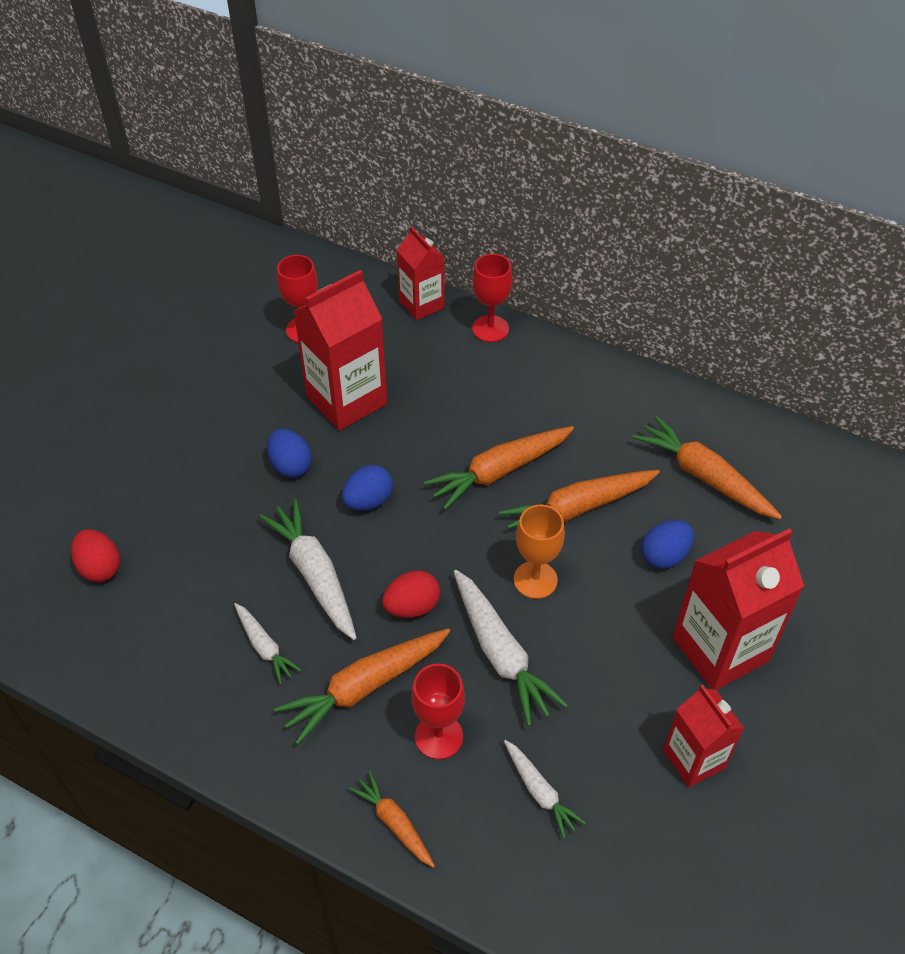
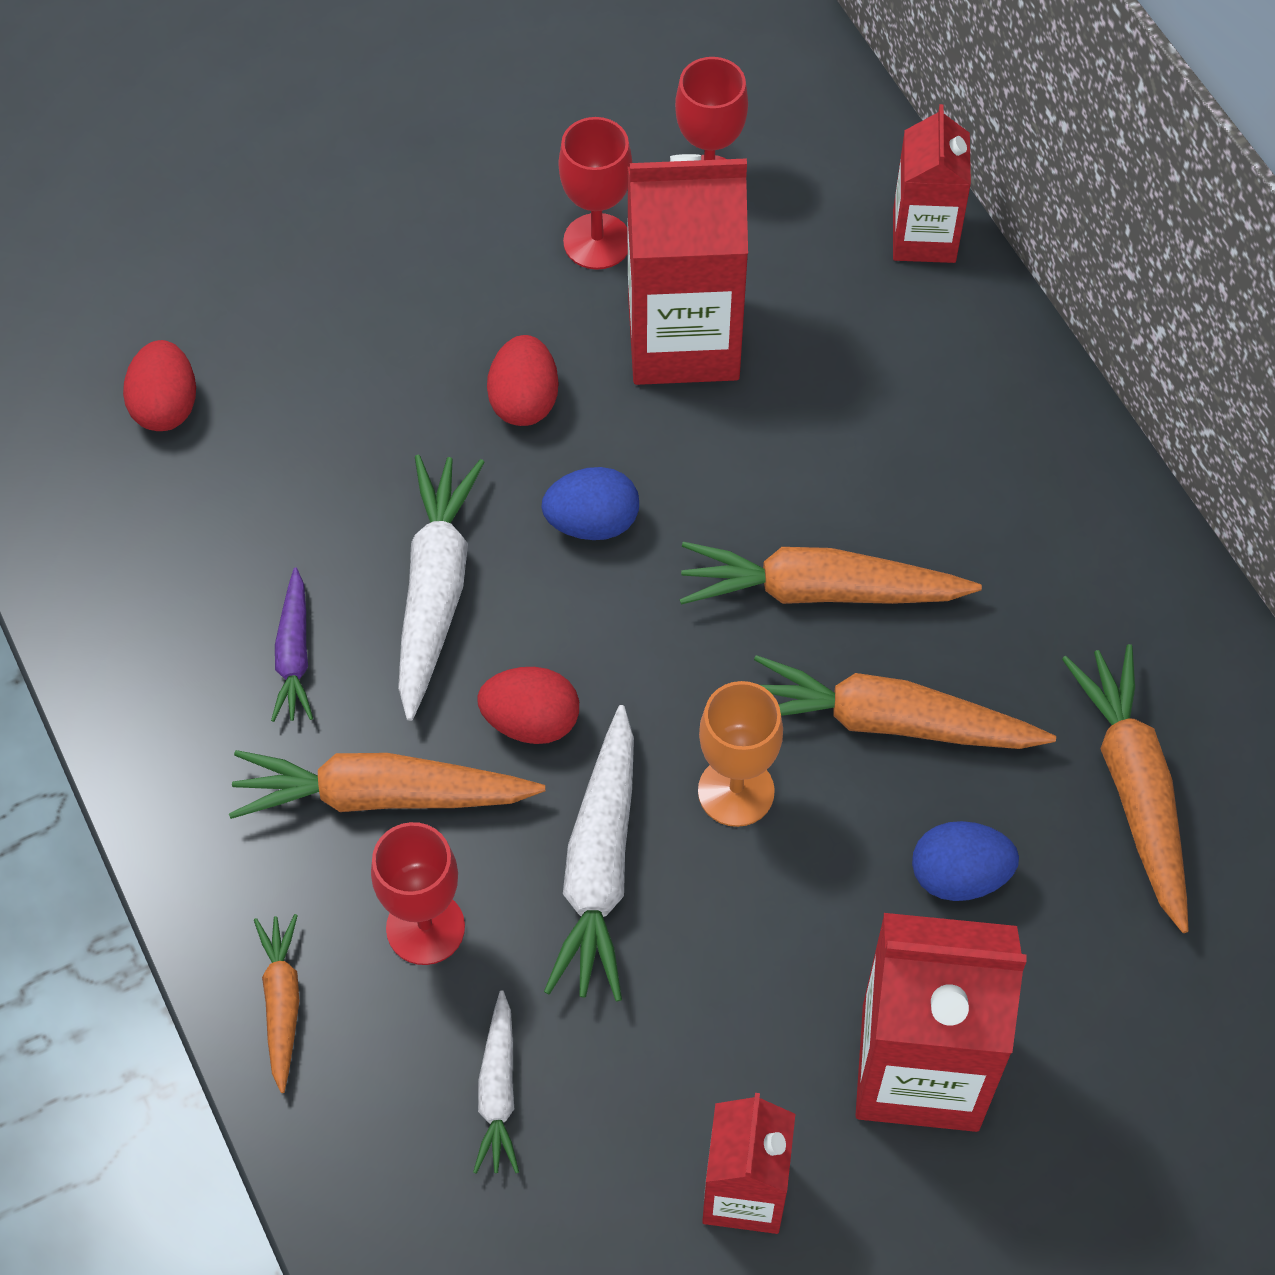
camera: 35 degrees right, 10 degrees up
white carrot [234,603,302,685] -> purple carrot [271,567,313,722]
blue egg [267,429,312,478] -> red egg [487,335,558,426]
red goblet [472,254,513,342] -> red goblet moved to [559,117,632,270]

